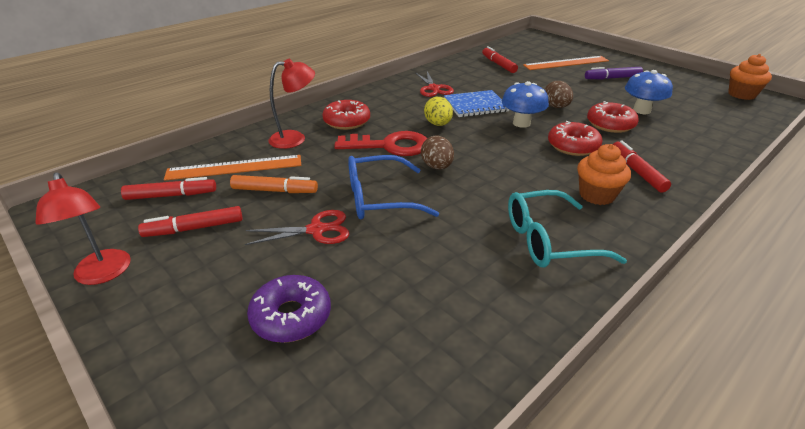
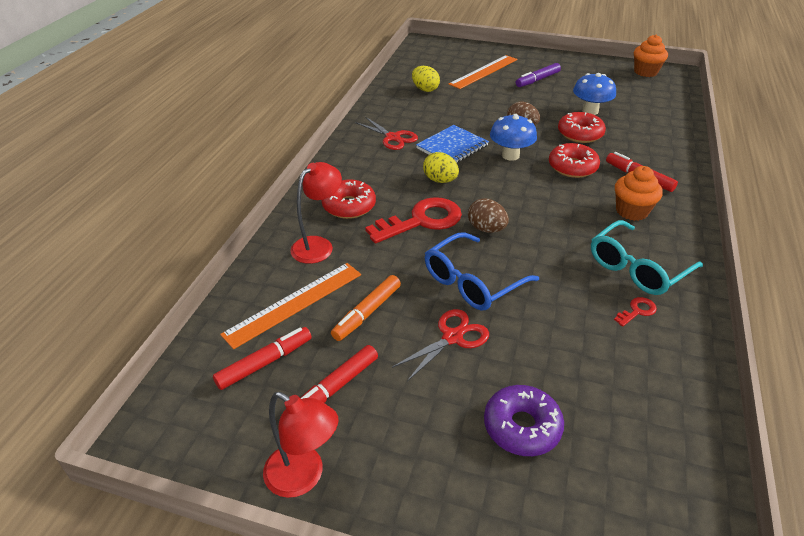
camera: 30 degrees left, 5 degrees up
orange marker [230,175,318,193] -> orange marker turned 150 degrees clockwise [331,275,401,341]
red marker [482,46,518,73] -> yellow egg [412,66,440,92]
none -> red key [614,297,657,327]

